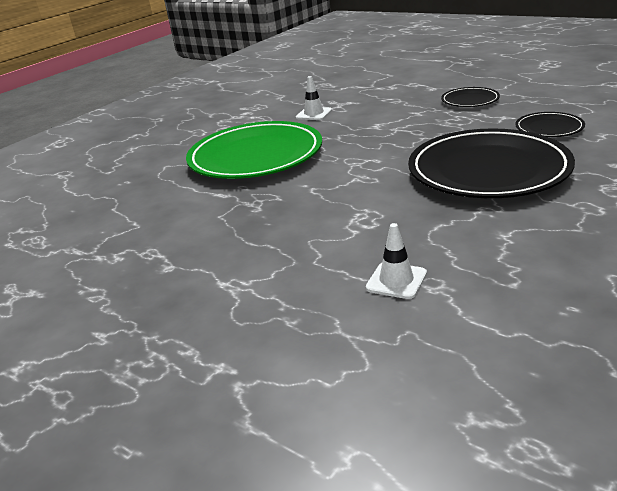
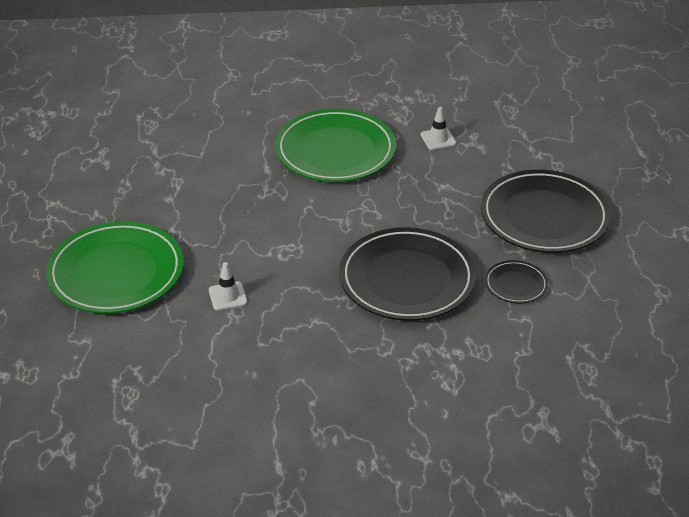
camera: 45 degrees right, 10 degrees up
black plate [441,87,500,107] -> black plate [481,170,611,253], size x2.18
none -> green plate [46,221,184,314]

